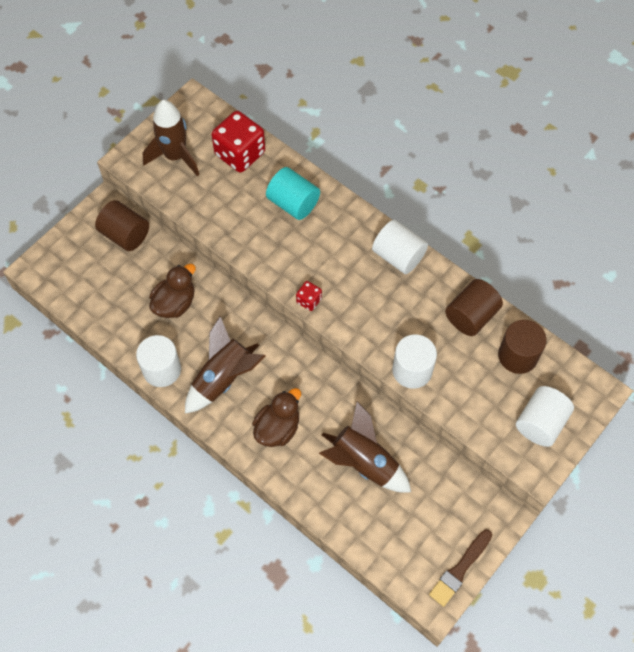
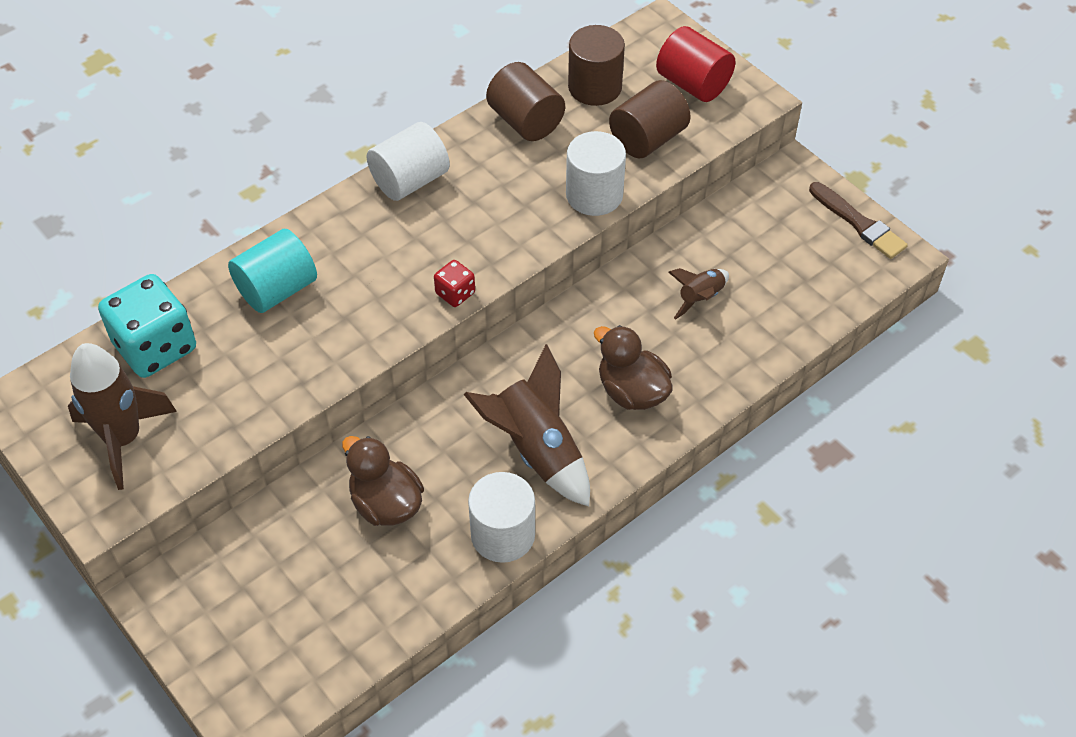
camera: 80 degrees left, 10 degrees down
brown cylinder [95,200,149,251] -> brown cylinder moved to [609,80,691,158]
red dice [211,111,265,173] -> turquoise dice [98,274,196,378]
brown rocket [319,401,411,492] -> brown rocket [668,268,729,320], size x0.54
white cylinder [516,386,574,447] -> red cylinder [656,26,735,102]

